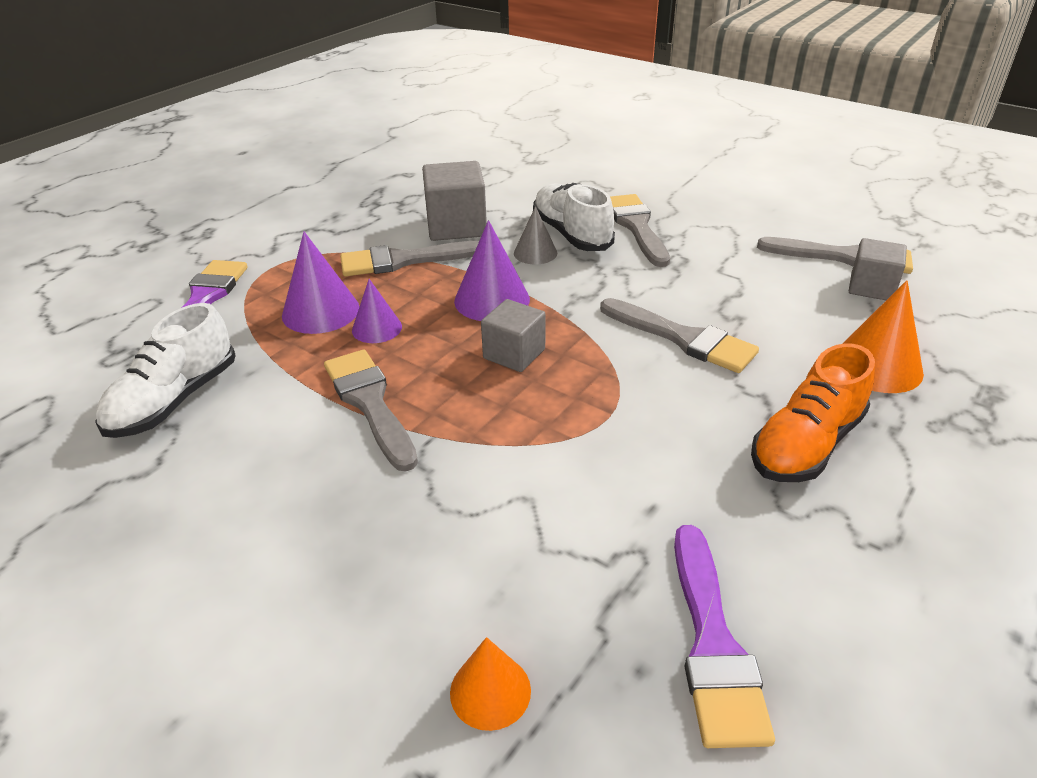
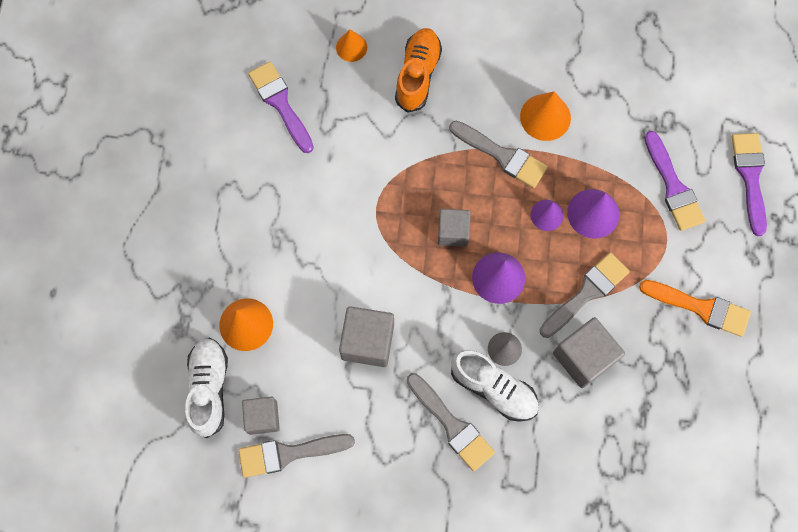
camera: 150 degrees right, 35 degrees up
white shoe [95,303,236,438] -> white shoe moved to [185,338,228,439]
grey brush [600,298,759,373] -> none
orange shoe [751,343,875,482] -> orange shoe moved to [395,28,442,113]
none -> grey cube [339,306,394,367]
none -> orange cone [520,91,571,141]
none -> orange brush [639,280,751,337]
none -> purple brush [732,133,767,236]

